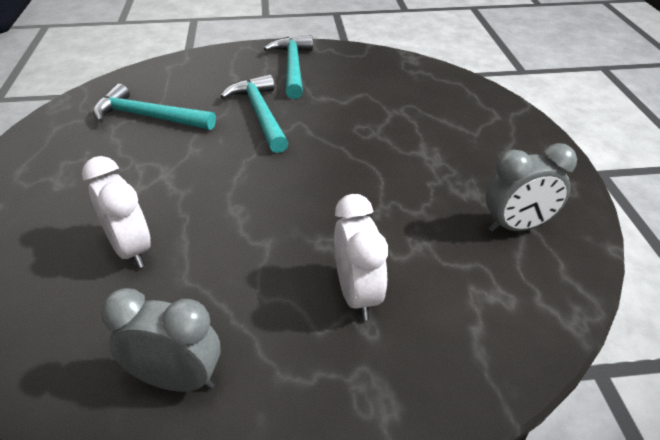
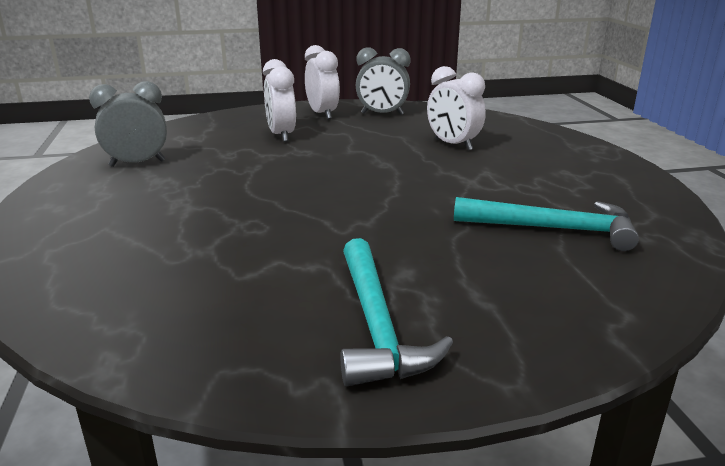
camera: 175 degrees right, 15 degrees down
turquoise hammer [220,74,288,153] -> none
none -> white clock [305,45,340,120]

